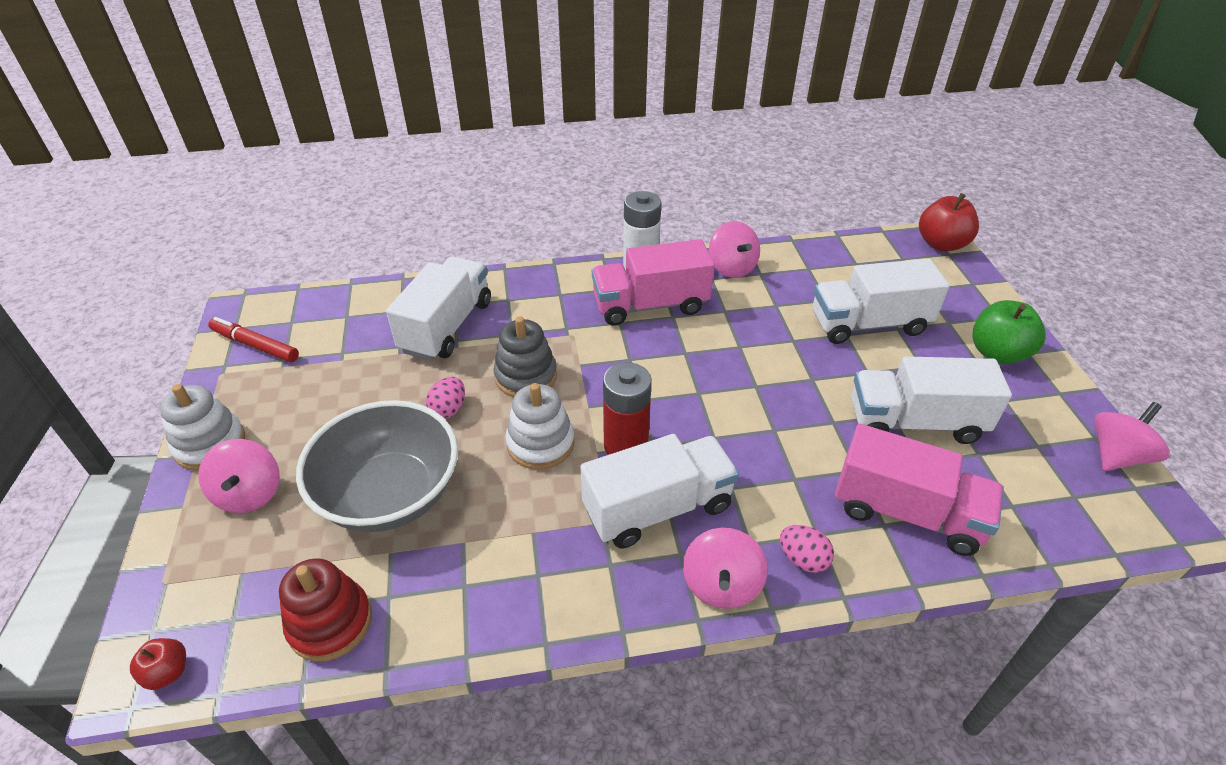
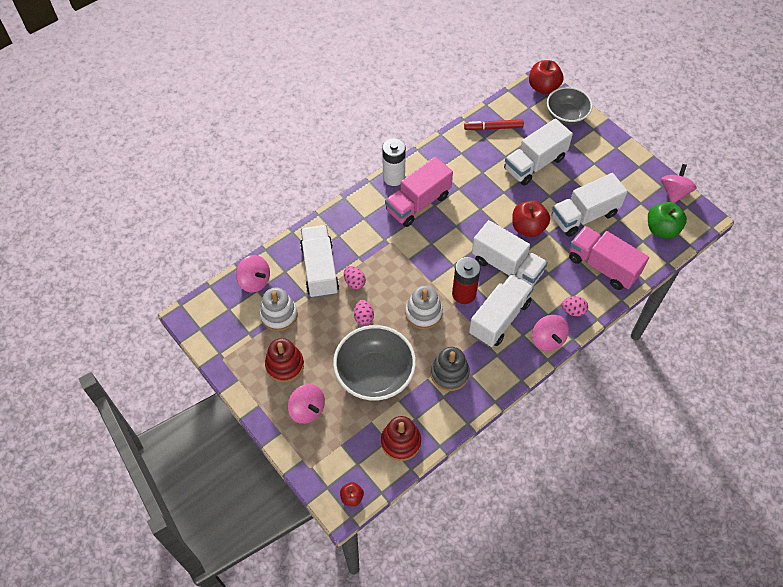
camera: 30 degrees left, 15 degrees up
white stacking toy [160,384,245,471] -> white stacking toy moved to [260,288,297,331]
red marker [208,317,299,362] -> red marker moved to [464,119,524,130]
grey stacking toy [493,316,557,397] -> grey stacking toy moved to [431,347,470,391]
pink spinning top [709,221,760,278] -> pink spinning top moved to [236,255,270,293]
pink truck [835,424,1004,556] -> pink truck turned 135 degrees counterclockwise [569,226,649,290]
green apple [972,300,1045,364] -> green apple moved to [648,202,687,239]
none -> red stacking toy [265,338,304,382]
none -> pink egg [344,266,366,289]
none -> white truck [472,220,548,286]
none -> red apple [512,200,550,237]
none -> grey bowl [547,87,593,125]

